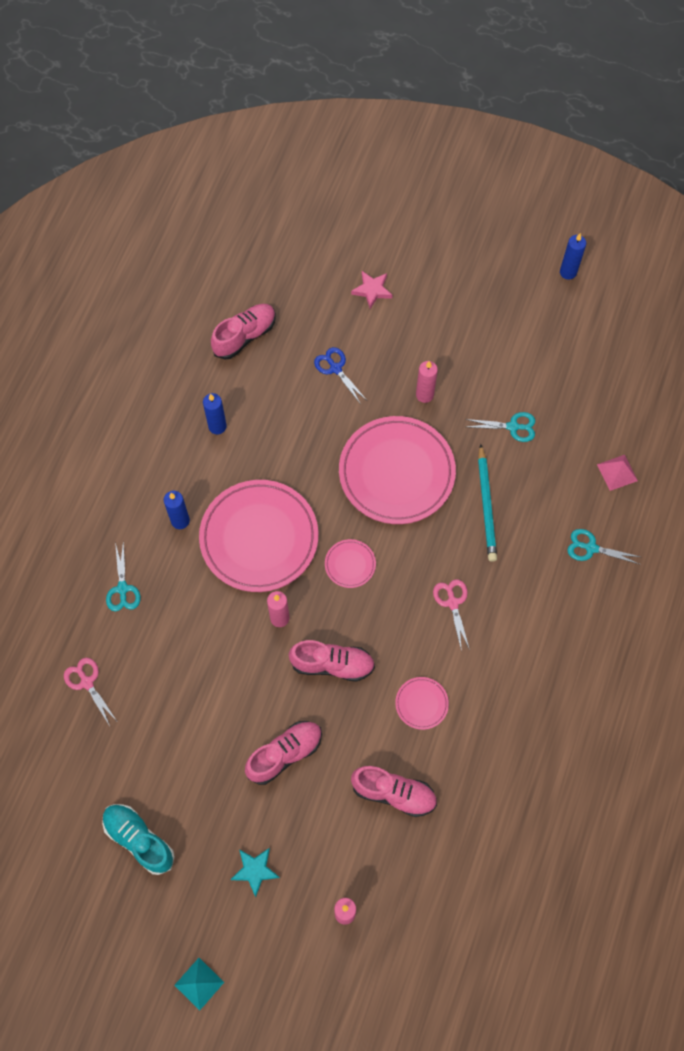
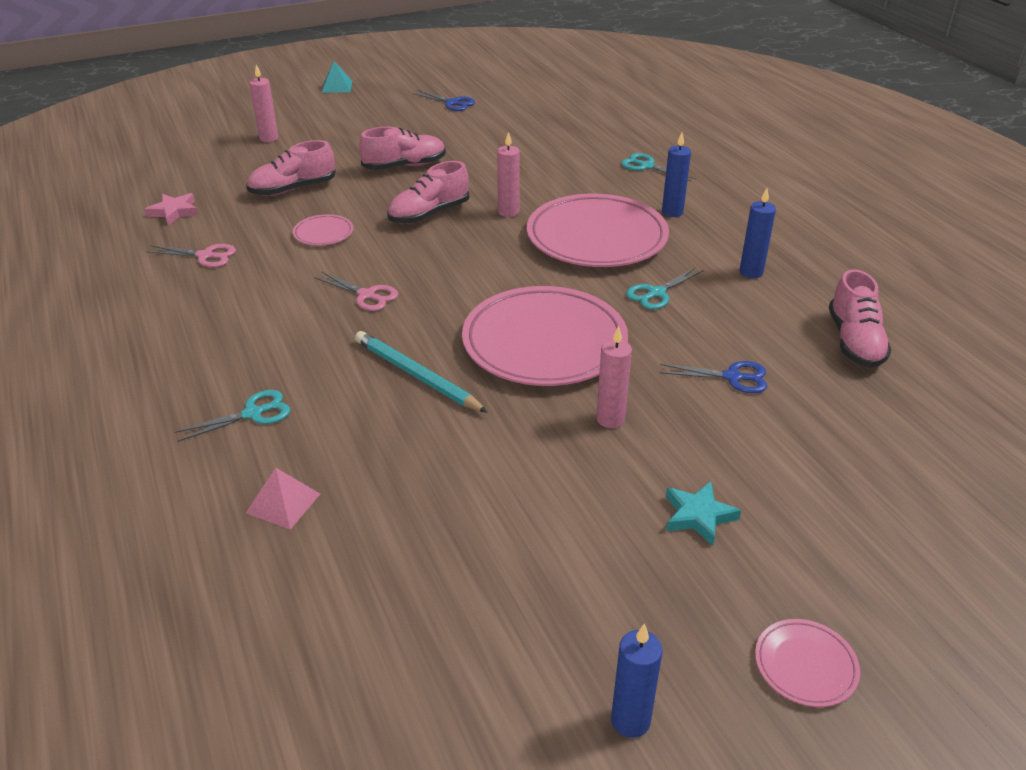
camera: 135 degrees right, 30 degrees down
pink scissors [64,658,117,726] -> pink scissors moved to [146,244,236,267]
turquoise shoe [102,804,175,875] -> blue scissors [413,90,475,111]
turquoise star [230,848,280,897] -> turquoise star moved to [666,481,741,546]
pink shoe [245,721,322,785] -> pink shoe turned 120 degrees counterclockwise [359,127,446,170]
pink plate [325,539,376,588] -> pink plate moved to [755,619,860,707]
pink star [351,271,393,309] -> pink star moved to [145,193,198,225]
turquoise scissors [465,412,535,442] -> turquoise scissors moved to [626,267,704,310]

